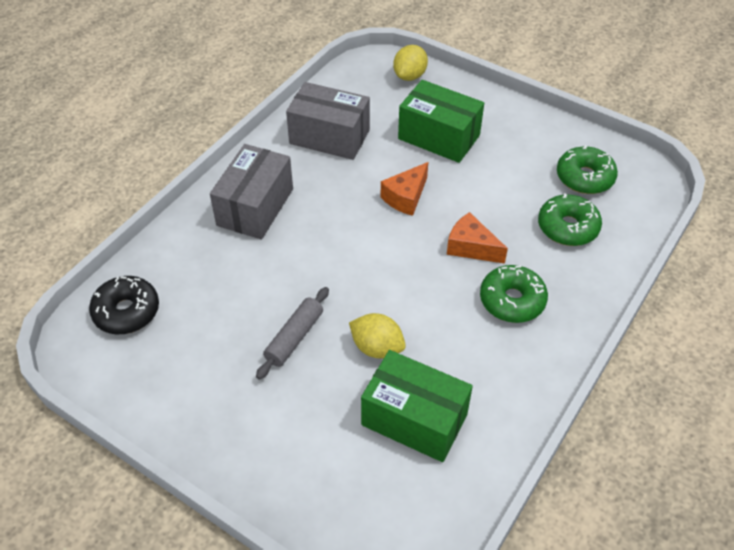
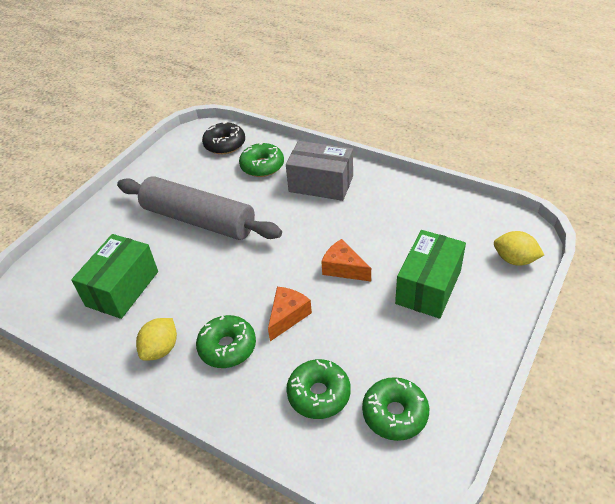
camera: 90 degrees right, 5 degrees down
grey rolling pin [256,287,329,380] -> grey rolling pin [117,176,282,240], size x2.17
grey box [286,82,370,160] -> none
yellow lemon [349,313,406,359] -> yellow lemon moved to [136,318,177,361]
none -> green donut [239,142,284,177]

